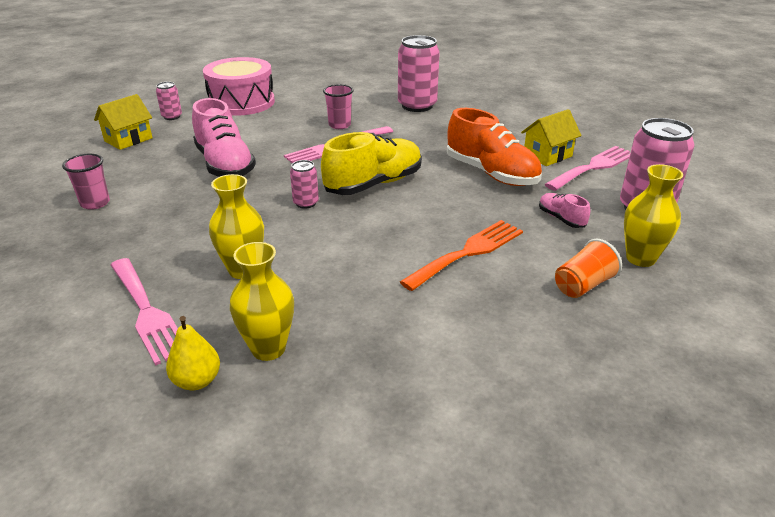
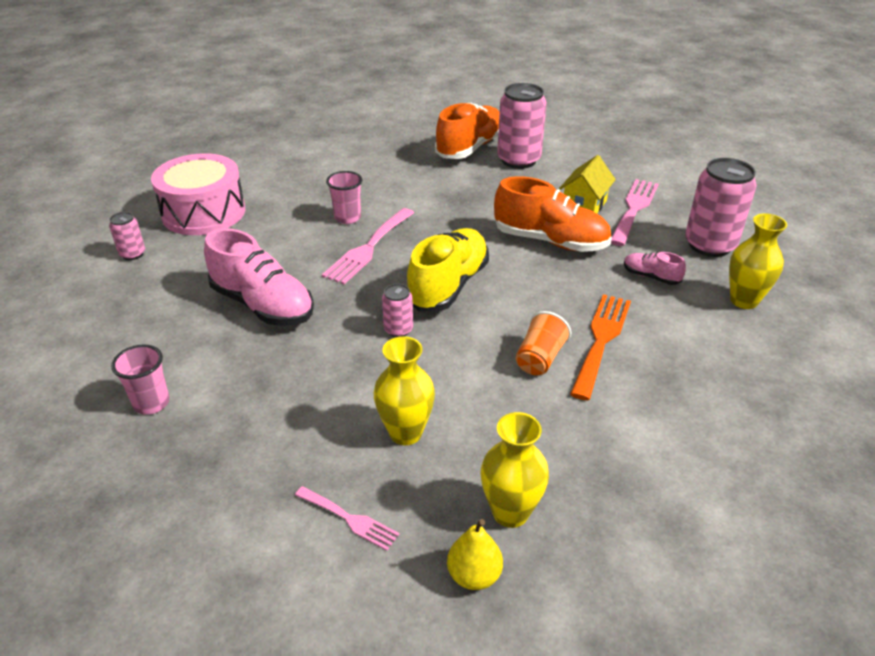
camera: 25 degrees left, 5 degrees up
yellow house [94,94,152,150] -> none
pink fork [111,258,178,366] -> pink fork [295,486,400,551], size x0.57
pink can [398,35,440,112] -> pink can moved to [497,83,547,169]
orange cup [555,239,622,298] -> orange cup moved to [516,311,571,375]
none -> orange shoe [435,103,499,159]

